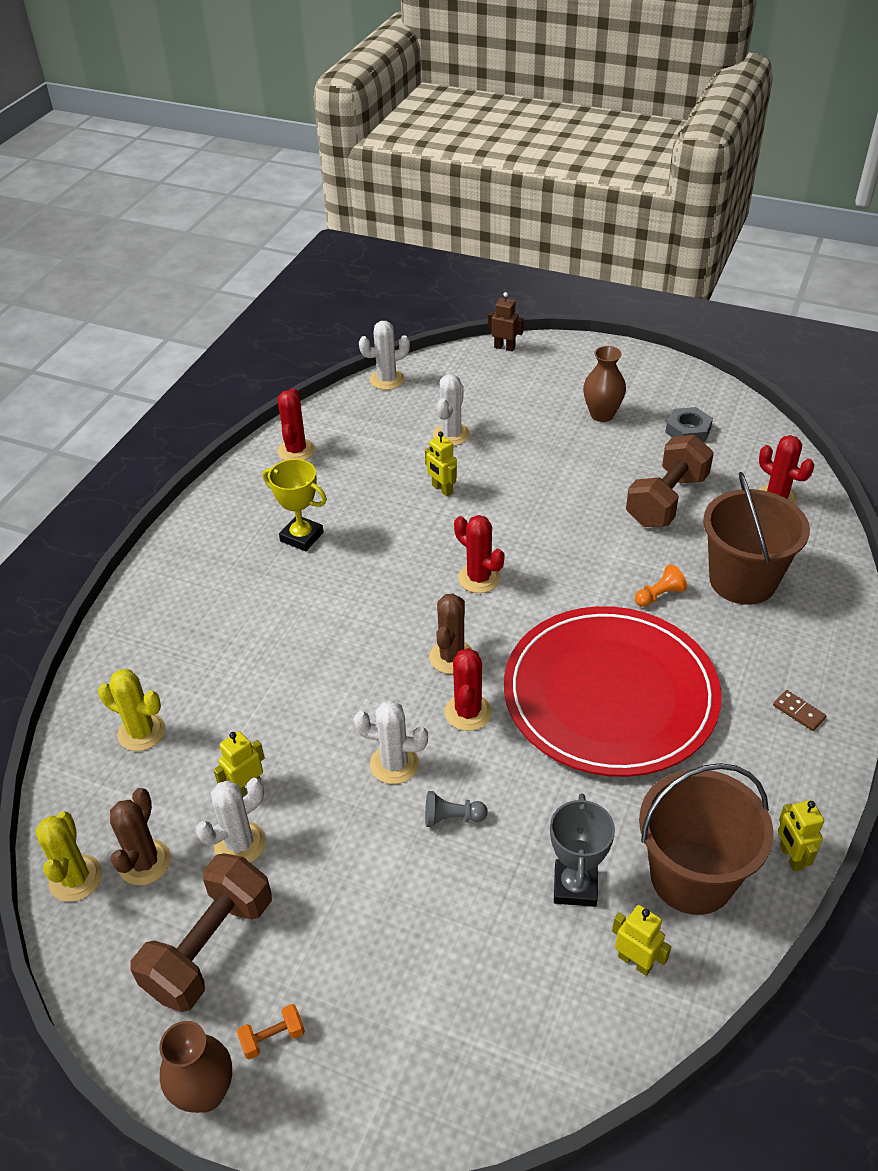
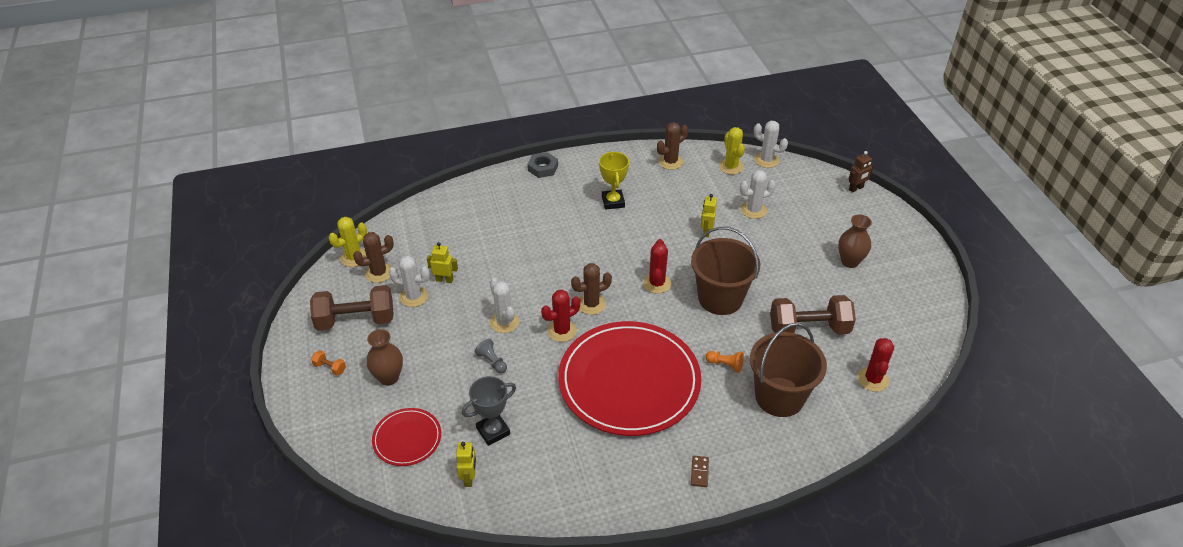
camera: 50 degrees right, 0 degrees up
yellow cactus [98,669,165,751] -> yellow cactus moved to [719,127,745,175]
brown vase [159,1021,232,1113] -> brown vase moved to [366,329,403,386]
red cactus [277,388,315,460] -> brown cactus [657,122,688,170]
brown robot [488,292,524,352] -> brown robot turned 75 degrees clockwise [849,151,874,193]
brown bucket [639,763,774,915] -> brown bucket moved to [691,227,760,315]
grey nut [665,407,713,442] -> grey nut moved to [527,152,558,178]
yellow robot [778,800,824,872] -> none
none -> red plate [372,408,441,466]

